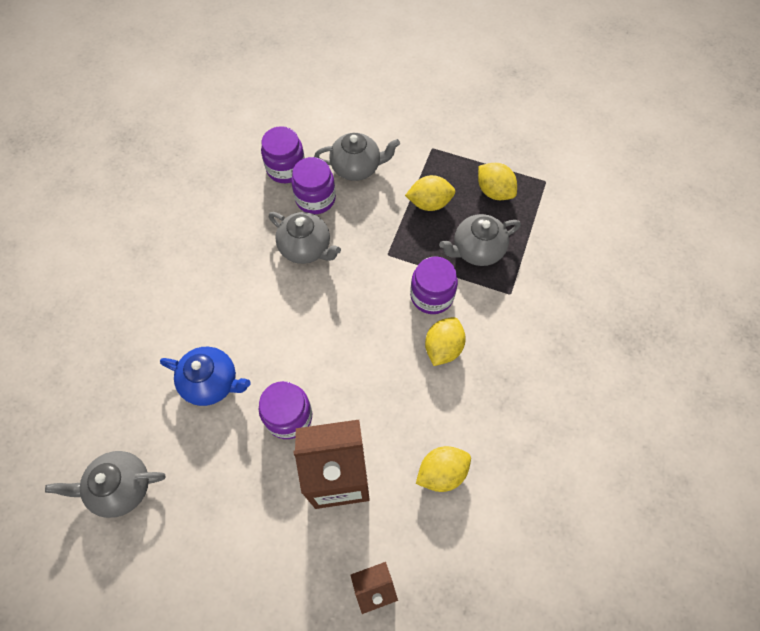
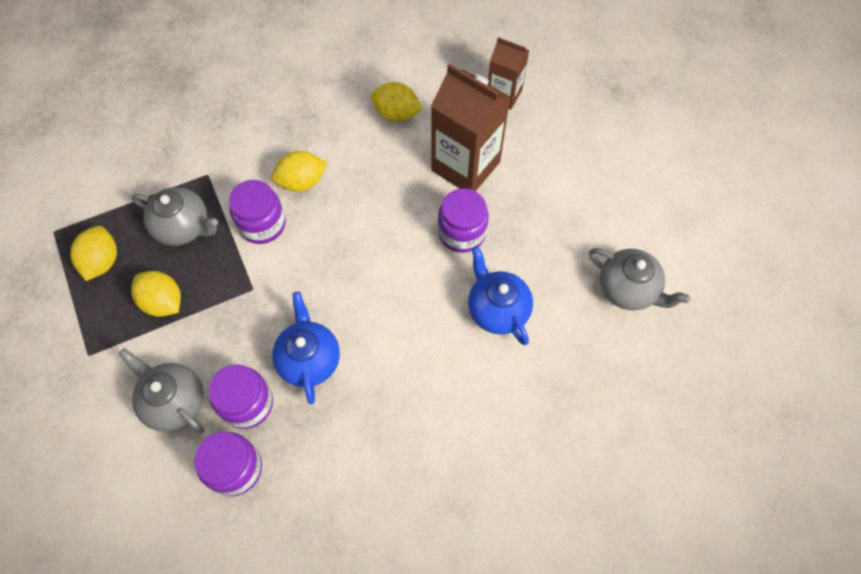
camera: 135 degrees left, 0 degrees up
grey teapot [269,212,341,264] -> blue teapot [272,292,340,404]

